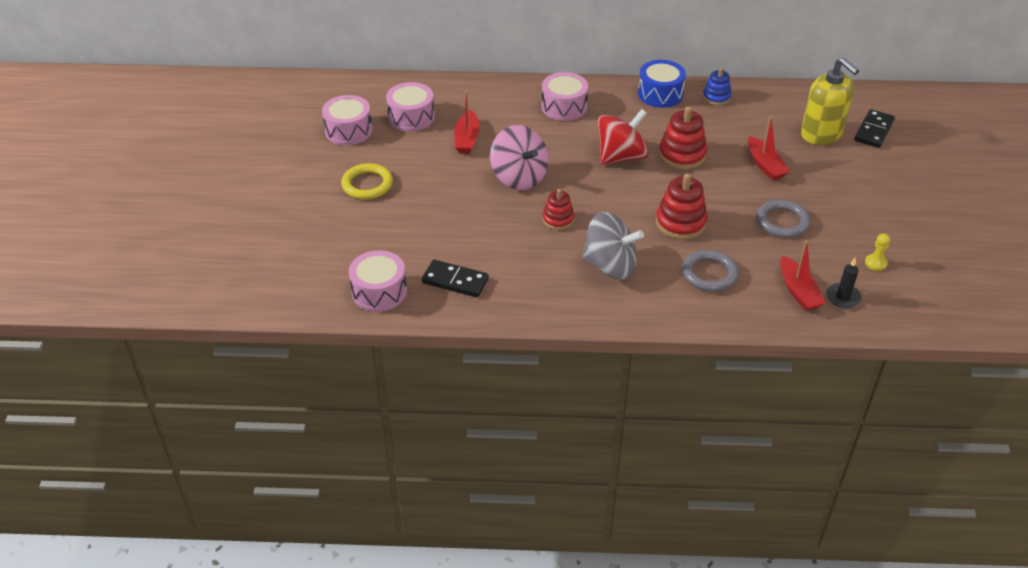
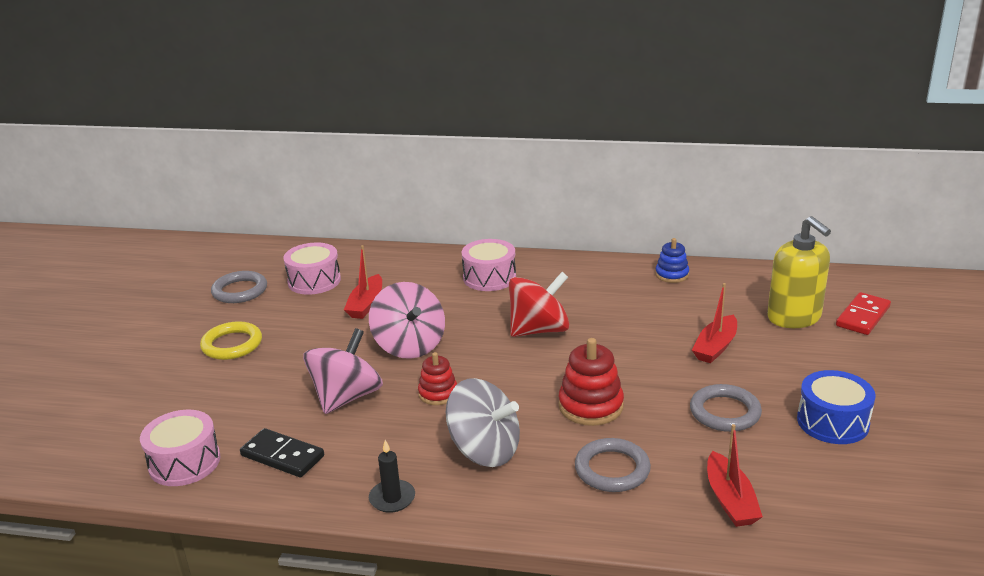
camera: 10 degrees right, 15 degrees down
pink drum [322,95,372,145] -> grey ring [211,271,267,303]
blue drum [638,60,686,108] -> blue drum moved to [797,370,876,444]
red stacking toy [659,106,707,169] -> none
red boat [748,116,790,180] -> red boat turned 45 degrees clockwise [692,283,737,363]
black candle [826,258,862,308] -> black candle moved to [369,440,415,513]
black domino [854,109,895,148] -> red domino [836,292,891,335]
yellow pawn [865,233,890,271] -> none
none -> pink spinning top [303,328,383,414]

